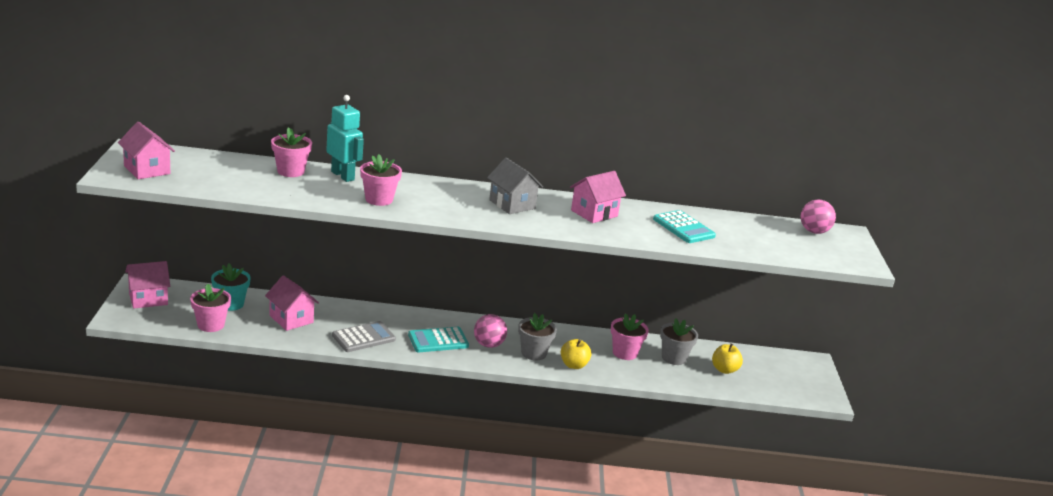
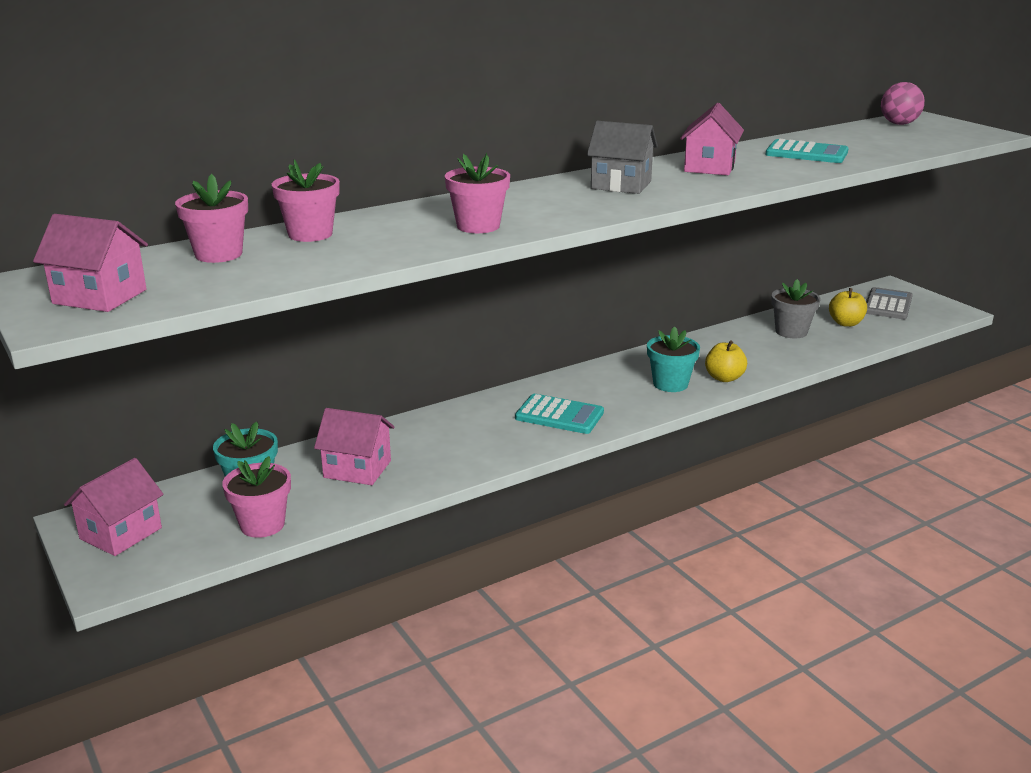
camera: 30 degrees left, 0 degrees up
turquoise robot [326,95,364,182] -> none
grey calculator [332,321,396,352] -> grey calculator moved to [866,287,913,319]
turquoise calculator [408,327,469,352] -> turquoise calculator turned 105 degrees counterclockwise [515,394,604,434]
pink ball [474,314,507,348] -> none
grey flower pot [518,313,557,361] -> turquoise flower pot [647,326,700,392]
pink flower pot [611,313,649,360] -> pink flower pot moved to [175,174,248,263]

